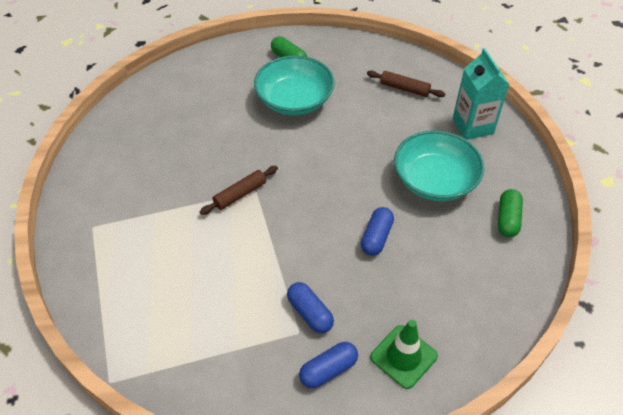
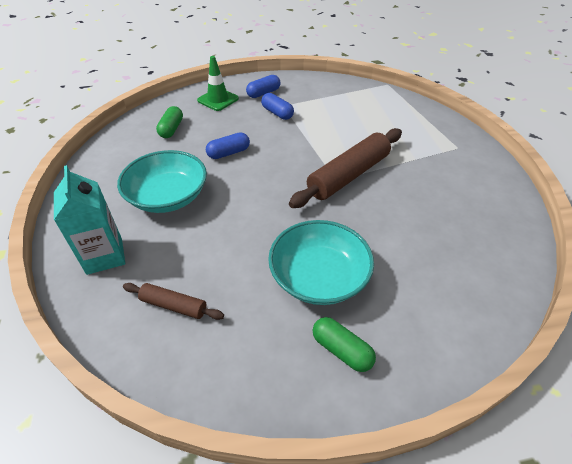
camera: 175 degrees right, 5 degrees down
brown rolling pin [200,166,278,215] -> brown rolling pin [289,128,402,208], size x1.95
blue capsule [361,207,394,256] -> blue capsule turned 45 degrees clockwise [206,132,250,159]
green capsule [498,189,523,237] -> green capsule moved to [156,106,183,138]

